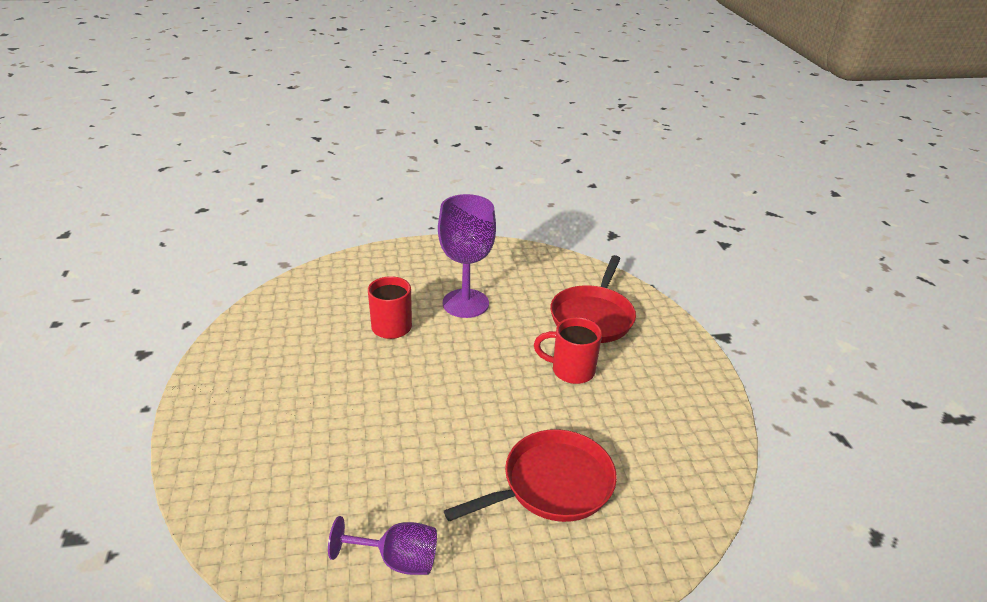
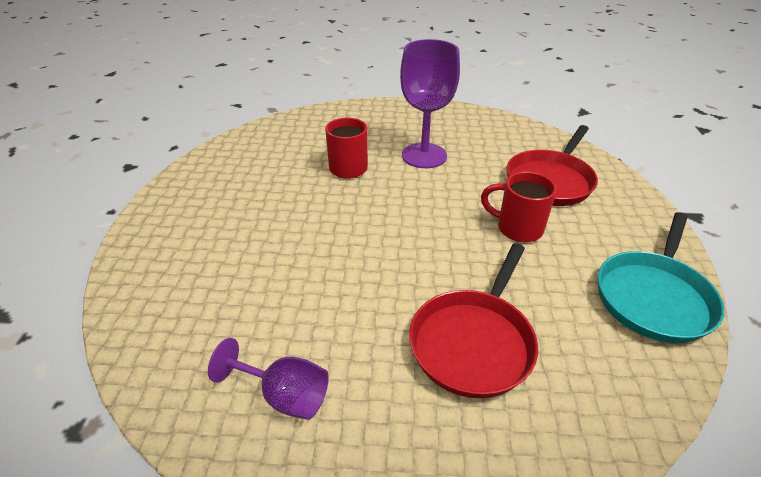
camera: 15 degrees right, 5 degrees up
red pan [444,429,617,522] -> red pan turned 135 degrees clockwise [409,243,538,398]
none -> turquoise pan [598,212,724,343]

